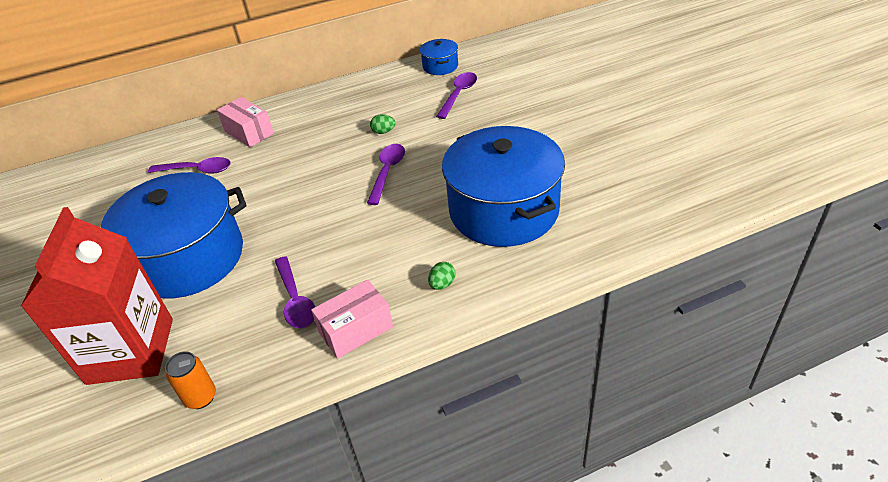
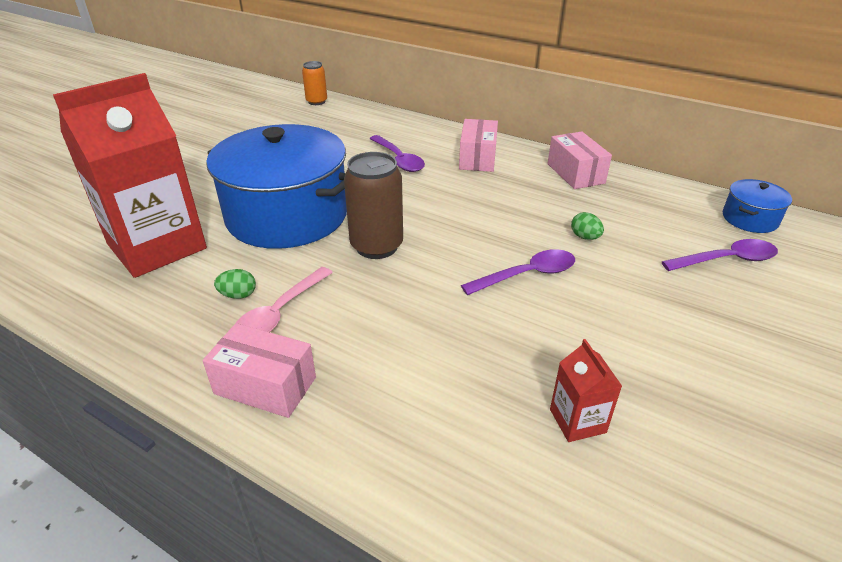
camera: 50 degrees right, 5 degrees down
orange can [165,351,216,409] -> orange can moved to [302,61,327,105]
purple spoon [275,256,315,329] -> pink spoon [236,267,333,332]
green egg [428,262,455,290] -> green egg moved to [214,269,256,299]
blue pot [442,126,565,247] -> red carton [550,339,622,442]
none -> brown can [344,152,403,259]
none -> pink box [548,132,612,189]

